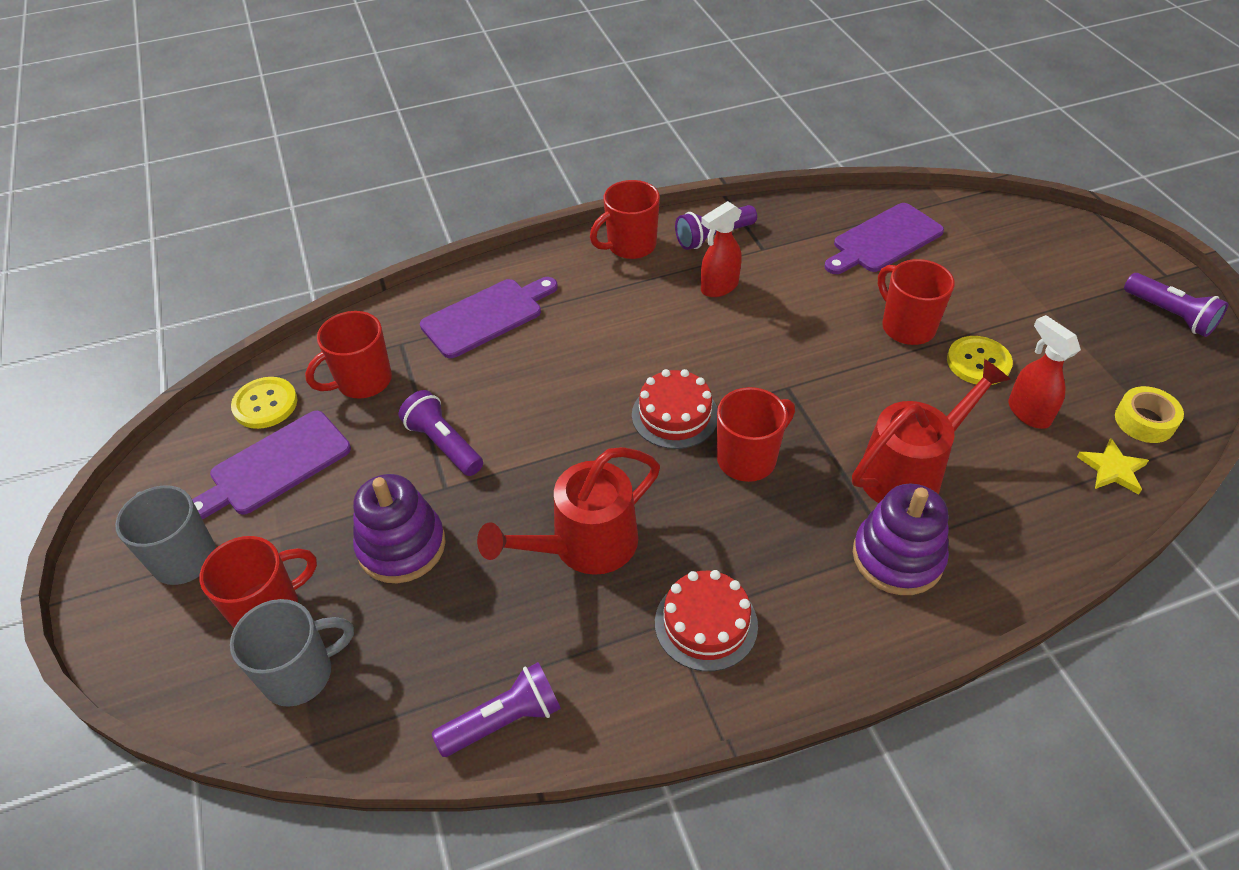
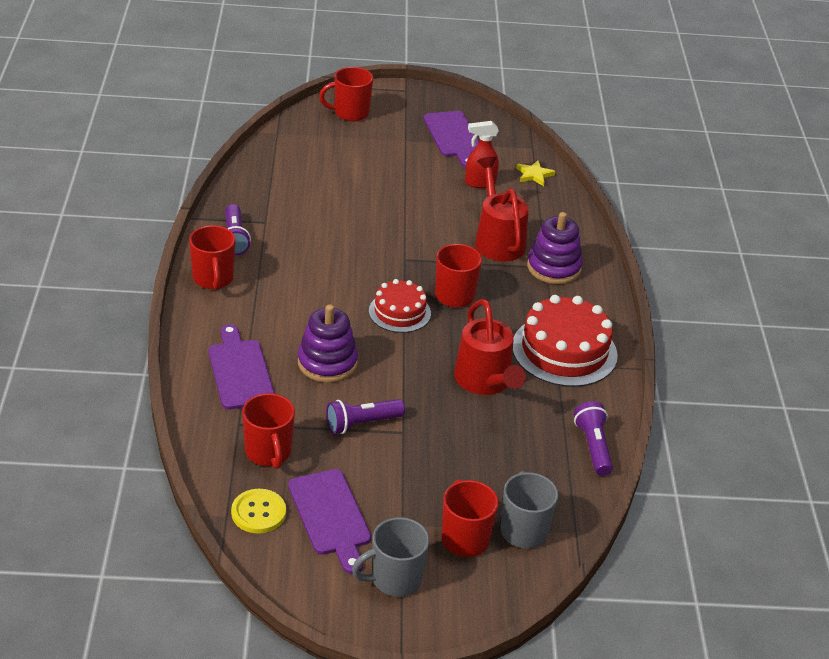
camera: 75 degrees left, 10 degrees down
purple stacking toy [353,474,446,583] -> purple stacking toy moved to [298,304,358,383]
red cake [655,570,758,671] -> red cake [513,295,618,387], size x1.66
red spray bottle [701,201,742,297] -> none
purple cutting board [824,203,944,274] -> purple cutting board moved to [424,111,479,168]
red mug [878,259,955,345] -> red mug moved to [319,67,373,121]
yellow button [947,336,1013,385] -> none
yellow tape [1115,386,1184,443] -> none
purple flashlight [1124,273,1228,337] -> none

